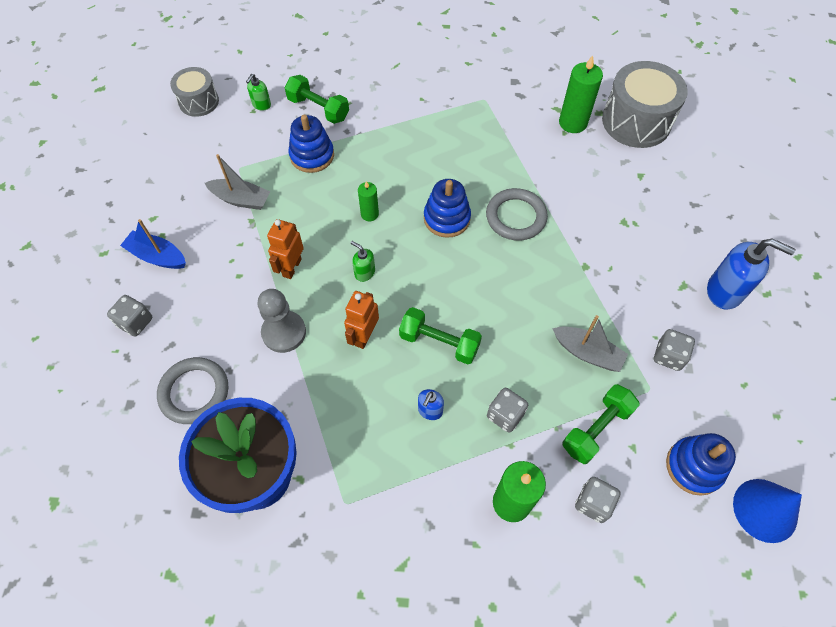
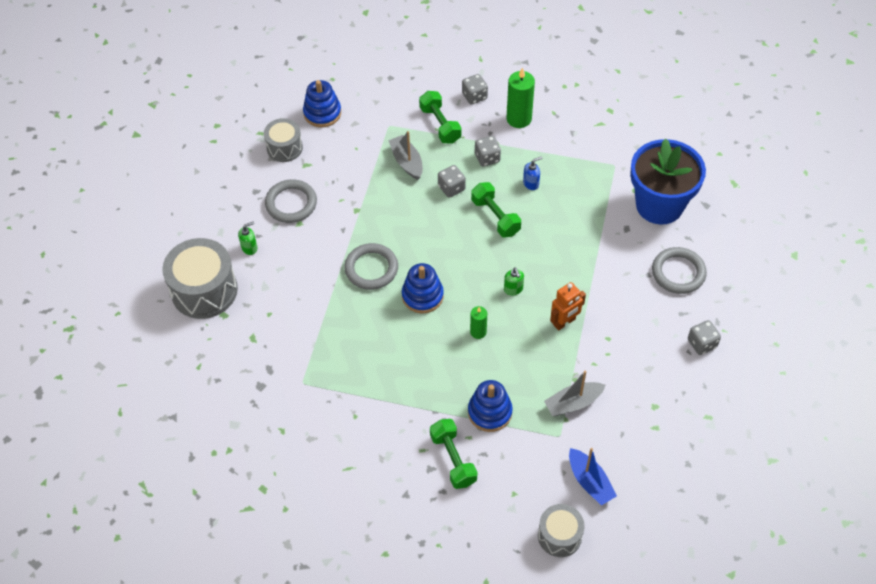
camera: 145 degrees left, 5 degrees down
blue boat [120,219,186,269] -> blue boat moved to [569,448,617,506]
grey boat [205,154,270,210] -> grey boat turned 75 degrees counterclockwise [544,370,606,416]
green soap dispenser [246,74,271,111] -> green soap dispenser moved to [238,221,257,255]
grey pawn [257,289,306,353] -> none
orange robot [344,291,379,349] -> none
green candle [559,55,603,133] -> none
green dumbbell [562,384,639,464] -> green dumbbell turned 75 degrees clockwise [419,91,461,144]
grey dice [654,329,695,371] -> grey dice moved to [438,165,466,198]
blue stacking toy [666,433,736,496] -> blue stacking toy moved to [303,80,341,127]
blue soap dispenser [707,238,796,309] -> grey drum [264,118,303,162]
blue cone [733,479,802,543] -> none
none -> grey ring [265,179,317,223]

